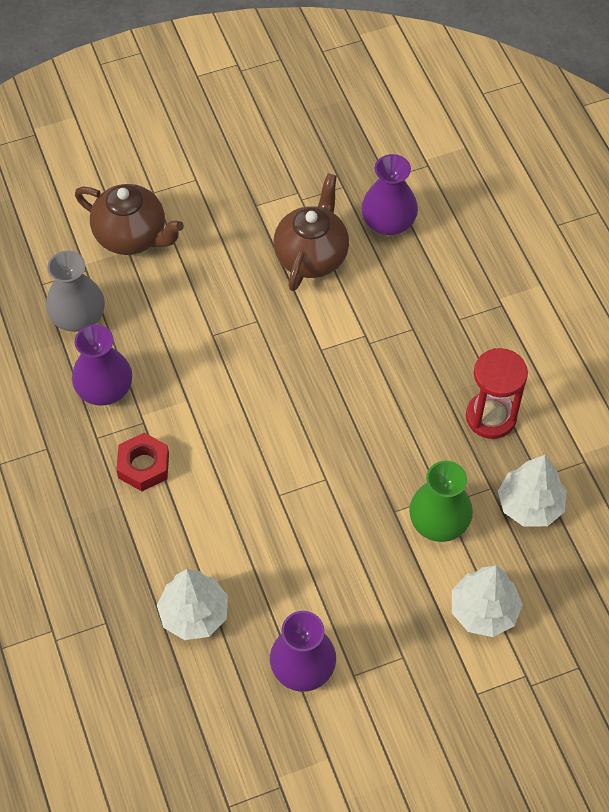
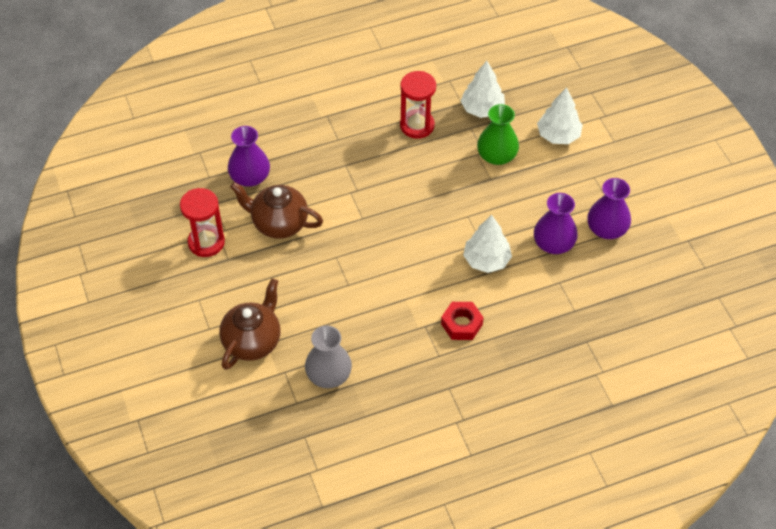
camera: 90 degrees left, 5 degrees down
purple vase [72,324,132,406] -> purple vase moved to [534,193,578,254]
white tree [157,569,228,640] -> white tree moved to [463,215,512,273]
none -> red hourglass [180,188,225,257]

